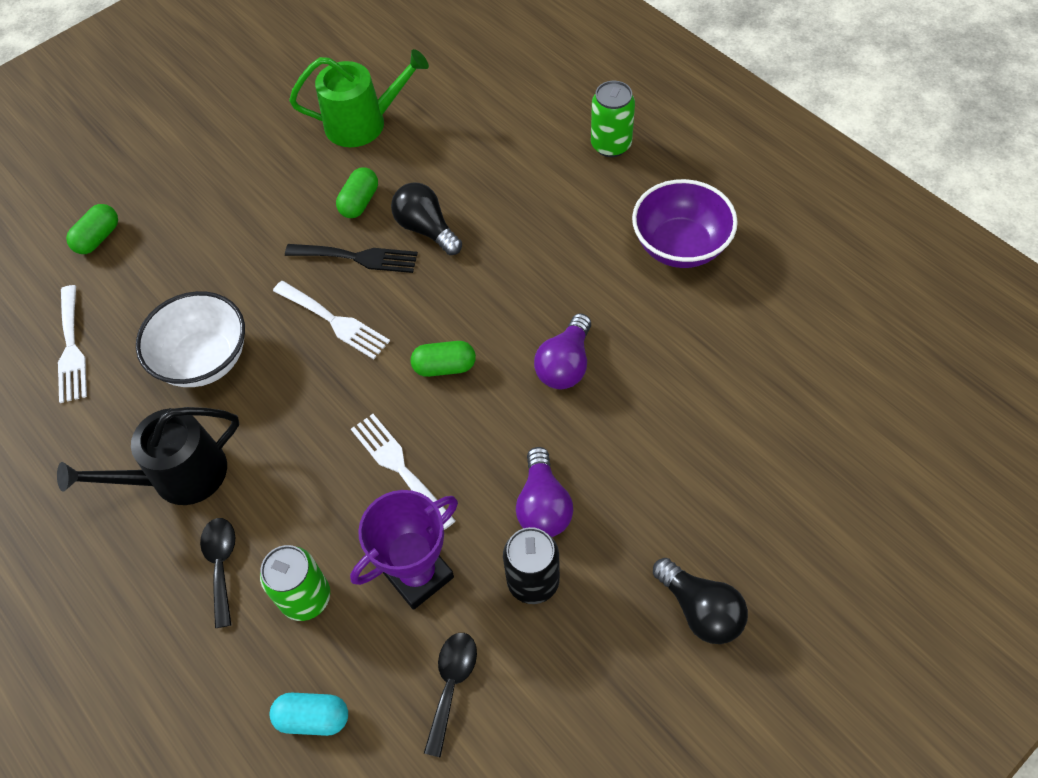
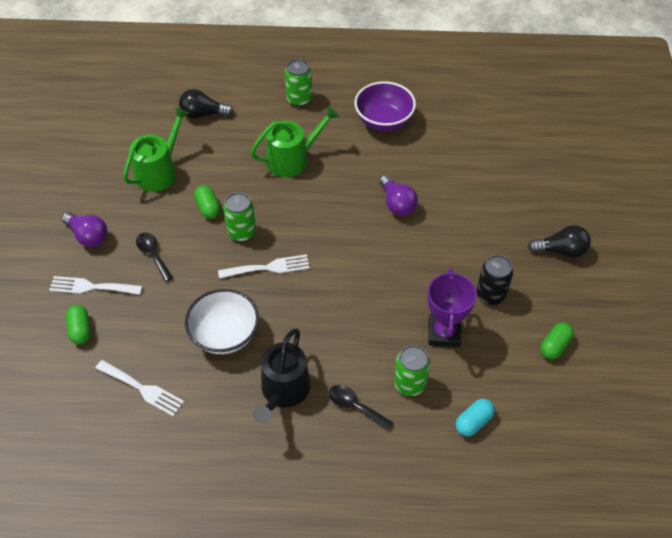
camera: 50 degrees left, 5 degrees down
black fork [285,244,418,273] -> green can [223,192,256,242]
white fork [351,414,456,530] -> white fork moved to [49,276,142,295]
black light bulb [391,182,462,255] -> black light bulb moved to [179,89,233,119]
green capsule [411,341,476,377] -> green capsule moved to [540,322,574,359]
black spoon [424,633,477,758] -> black spoon moved to [136,232,173,282]
purple light bulb [516,447,573,537] -> purple light bulb moved to [62,212,108,247]
none -> green watering can [250,106,339,177]

